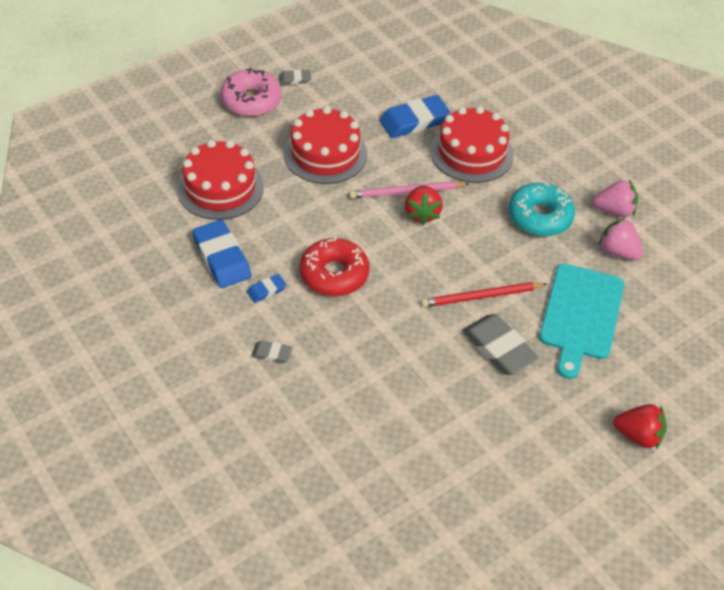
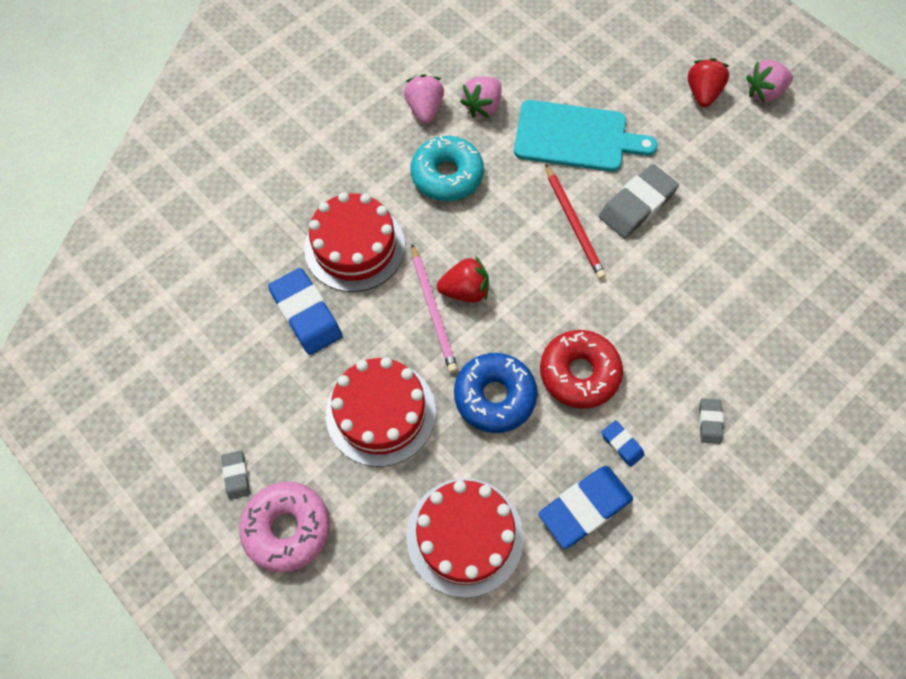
camera: 95 degrees left, 15 degrees up
none -> blue donut [454,353,537,433]
none -> pink strawberry [746,60,793,102]

